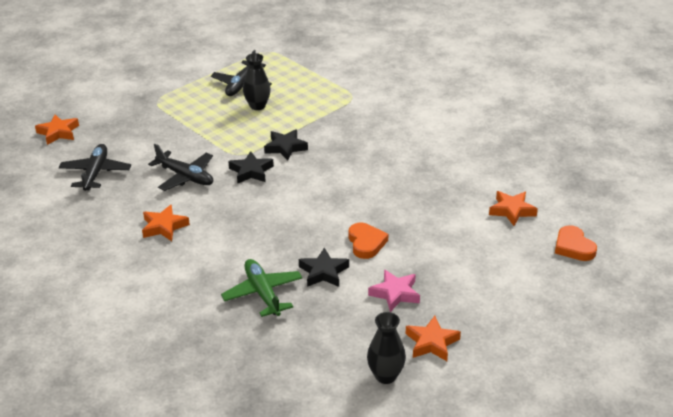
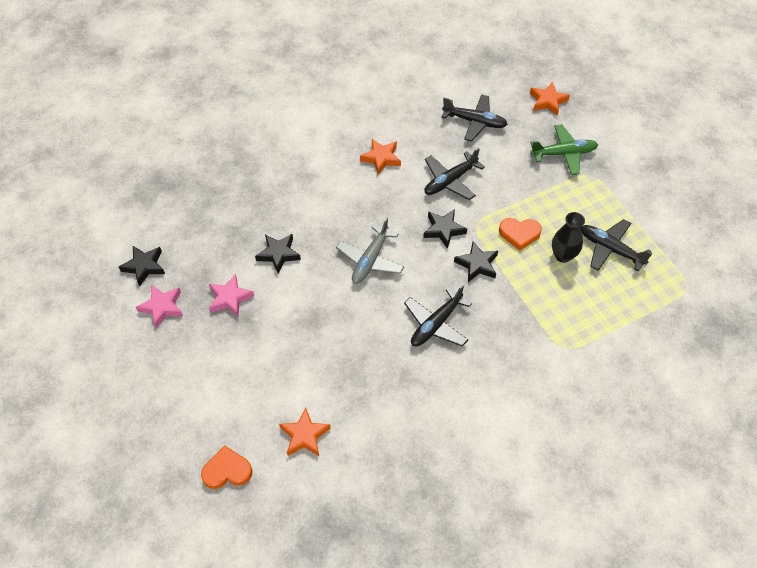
camera: 105 degrees right, 20 degrees up
green plane [221,259,302,317] -> green plane moved to [530,124,598,175]
orange heart [349,223,388,259] -> orange heart moved to [499,218,542,251]
black vase [367,312,406,384] -> black star [119,246,165,287]
orange star [406,316,461,361] -> pink star [136,285,183,328]
none -> grey plane [336,217,404,284]
none -> black plane [404,285,472,347]

